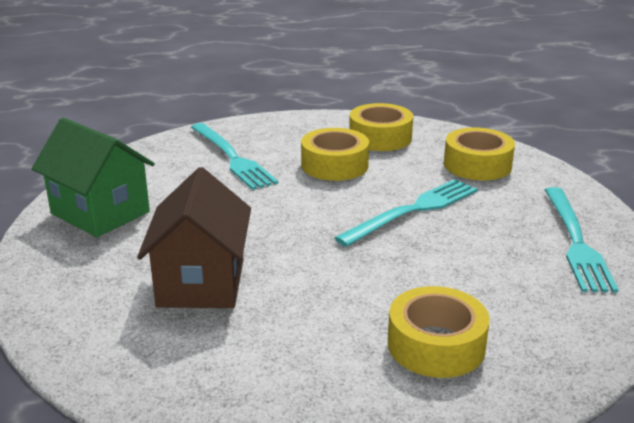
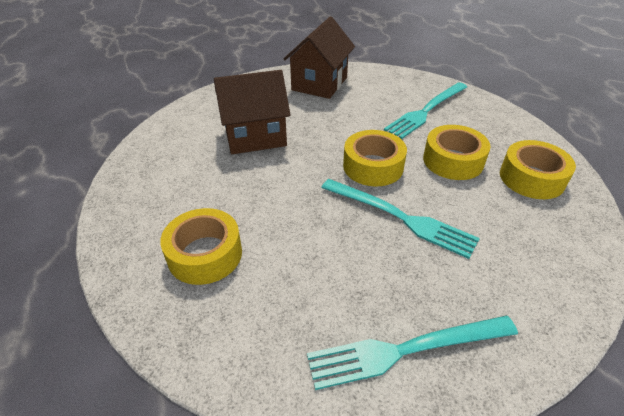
camera: 75 degrees right, 15 degrees up
green house [32,118,155,237] -> brown house [284,17,355,99]
yellow tape [444,128,515,180] -> yellow tape moved to [343,130,407,186]

